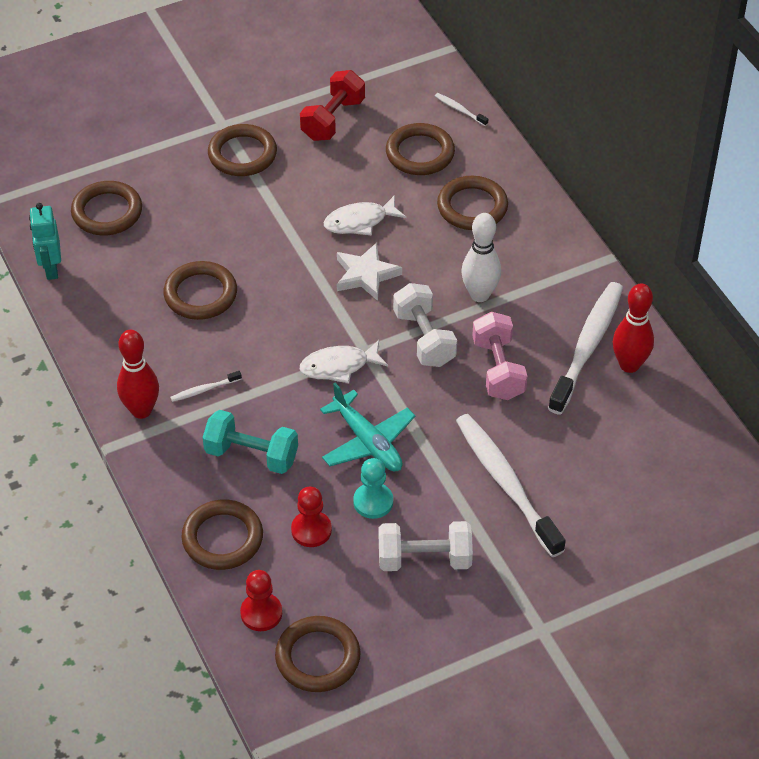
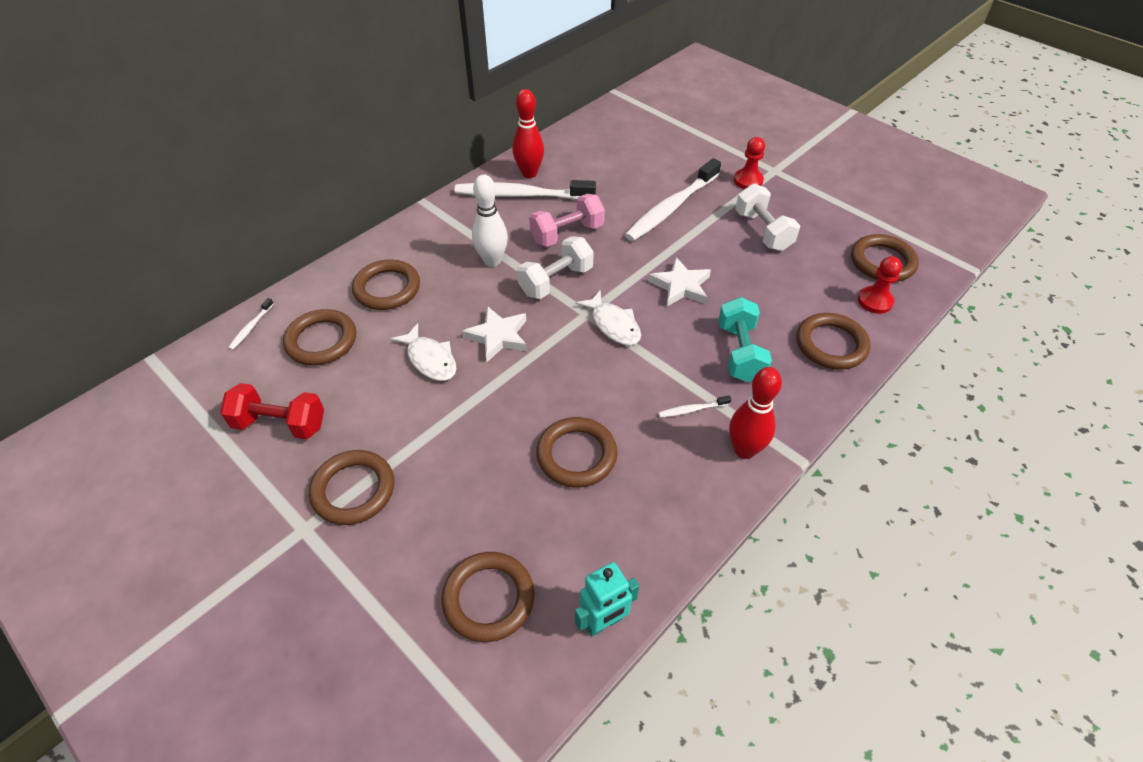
camera: 110 degrees left, 0 degrees up
white toothbrush [170,371,242,402] -> white toothbrush turned 120 degrees clockwise [658,395,731,418]
red pawn [291,486,332,547] -> red pawn moved to [734,137,765,189]
turquoise plane [320,383,415,471] -> white star [648,257,711,306]
turquoise pawn [353,458,393,519] -> none

